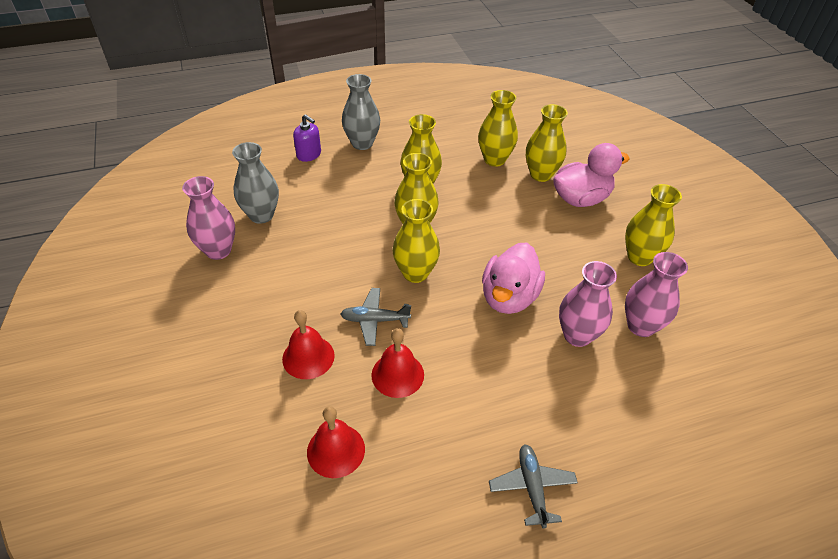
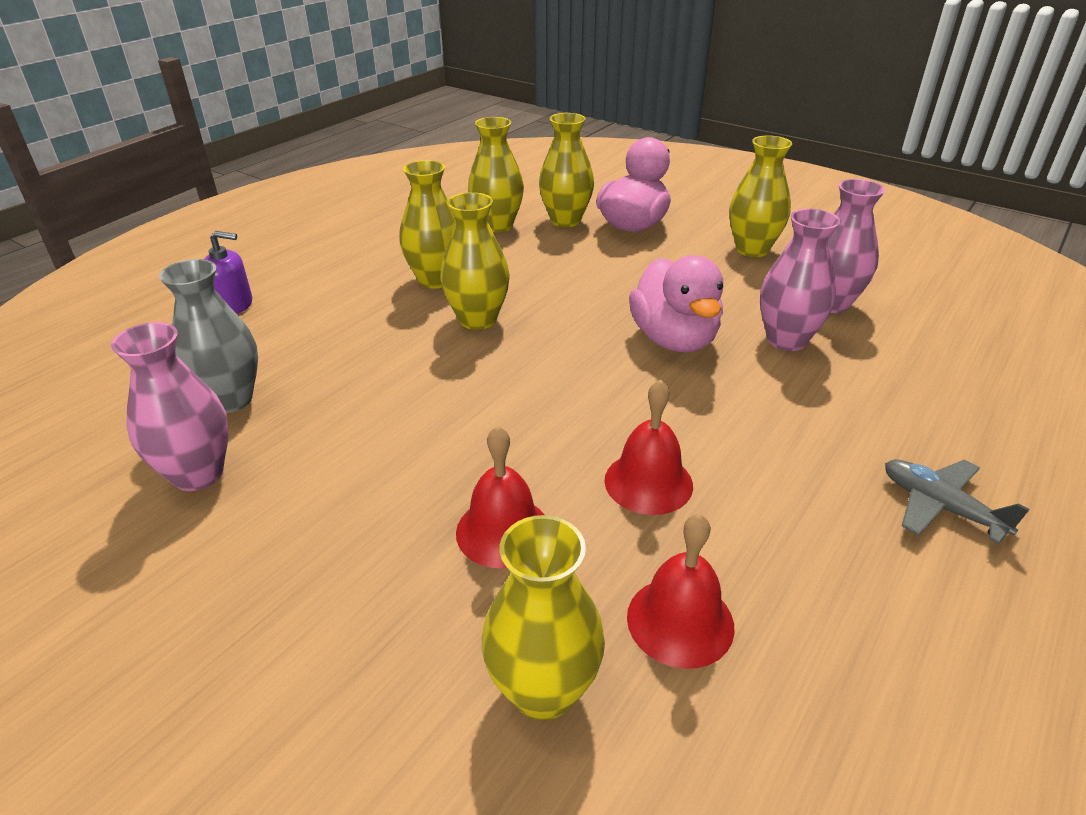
camera: 35 degrees left, 10 degrees down
grey plane [341,288,411,346] -> none
grey vase [342,74,380,150] -> none
yellow vase [392,199,440,283] -> yellow vase moved to [482,515,605,720]

